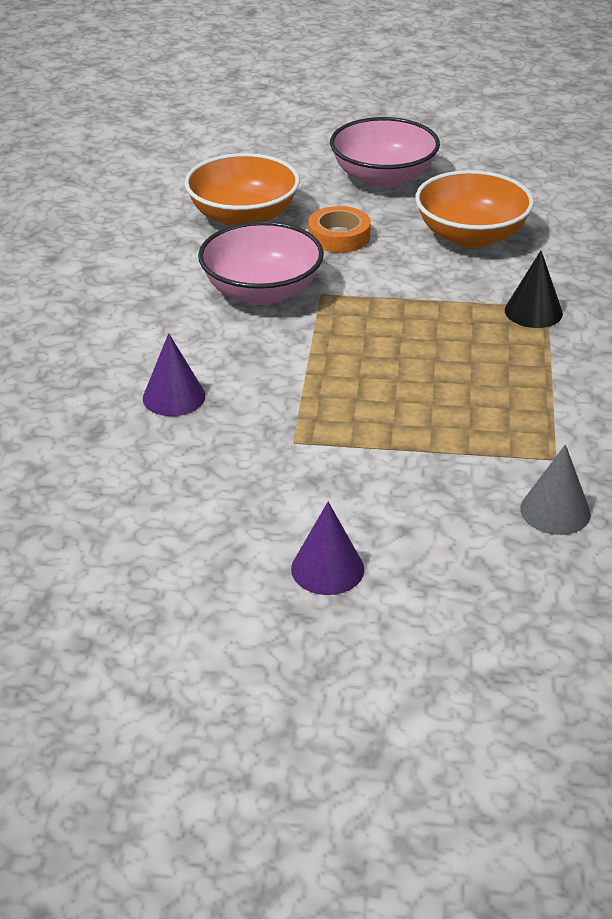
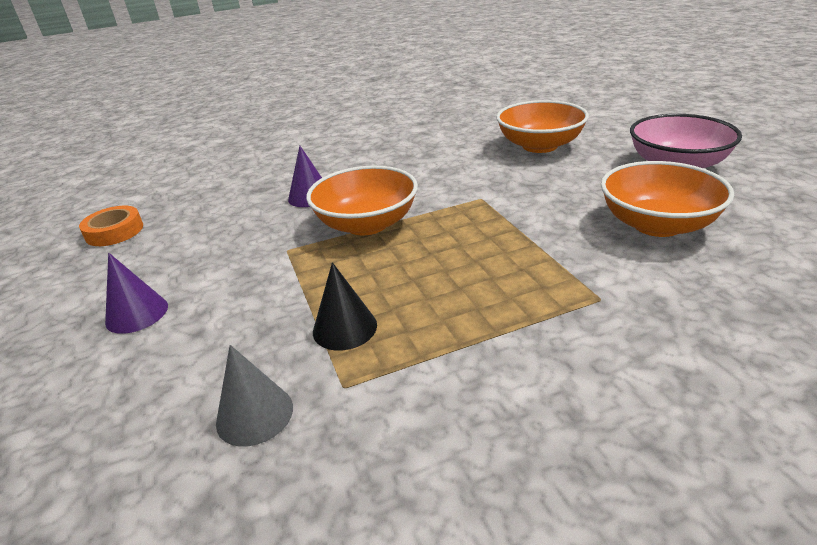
camera: 65 degrees right, 5 degrees down
pink bowl [198,221,324,305] -> none
orange tape [308,206,371,253] -> orange tape moved to [79,206,143,246]
black cone [505,251,563,328] -> black cone moved to [313,262,377,350]
none -> orange bowl [306,166,418,236]

